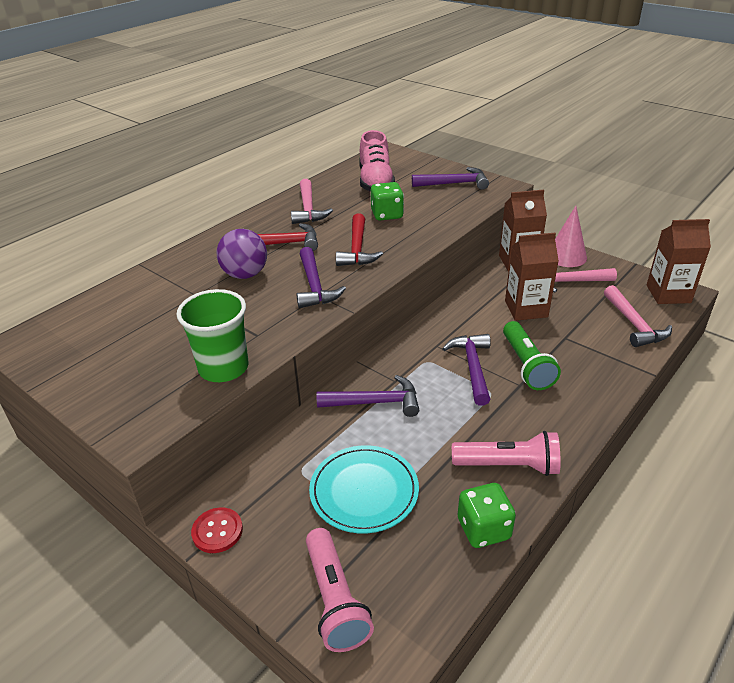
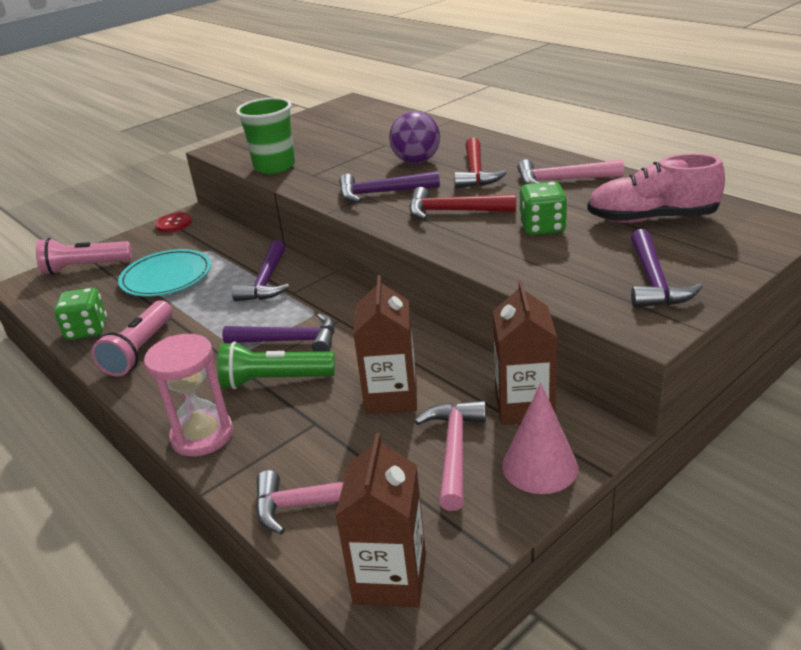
camera: 100 degrees right, 5 degrees down
none -> pink hourglass [144,334,233,456]

